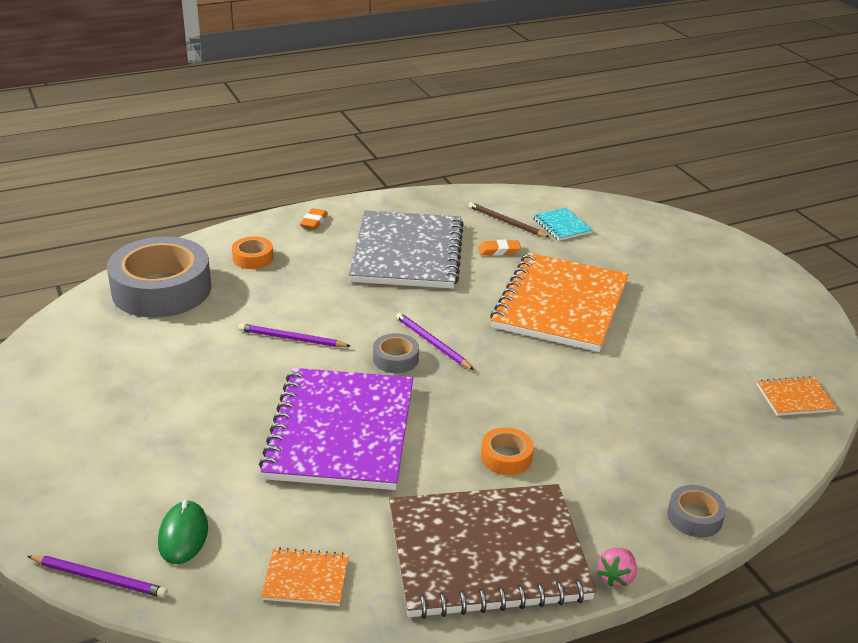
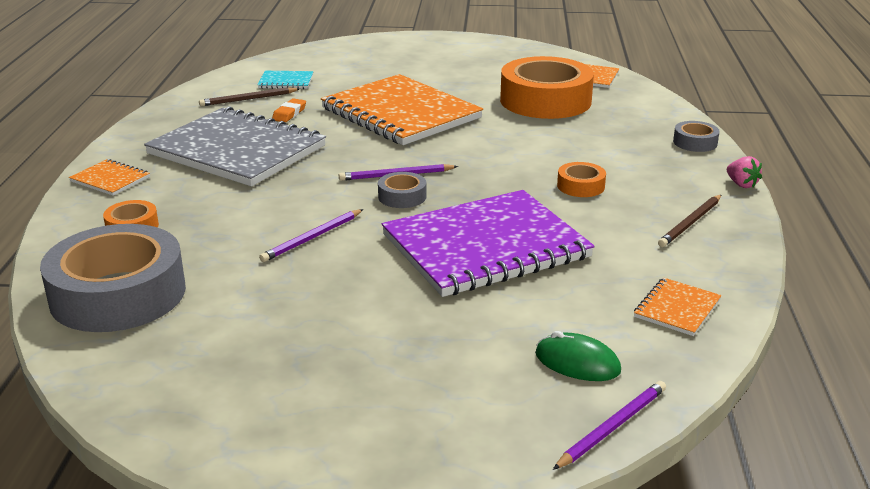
camera: 60 degrees left, 5 degrees down
purple notebook [259,368,413,490] -> purple notebook turned 60 degrees counterclockwise [382,190,595,297]
orange eraser [300,208,328,230] -> orange notebook [69,159,150,196]
brown notebook [389,484,596,619] -> brown pencil [658,195,721,247]
none -> orange tape [500,56,594,119]

